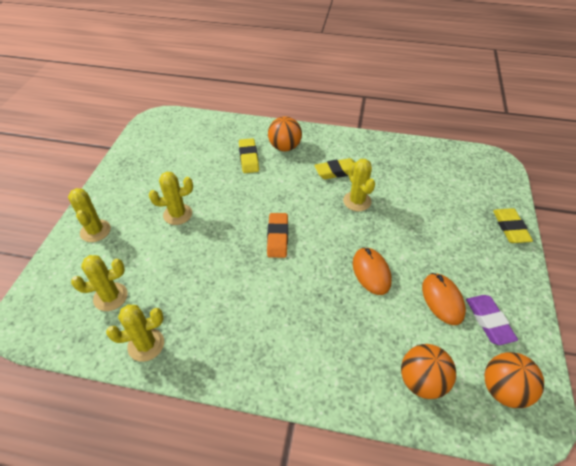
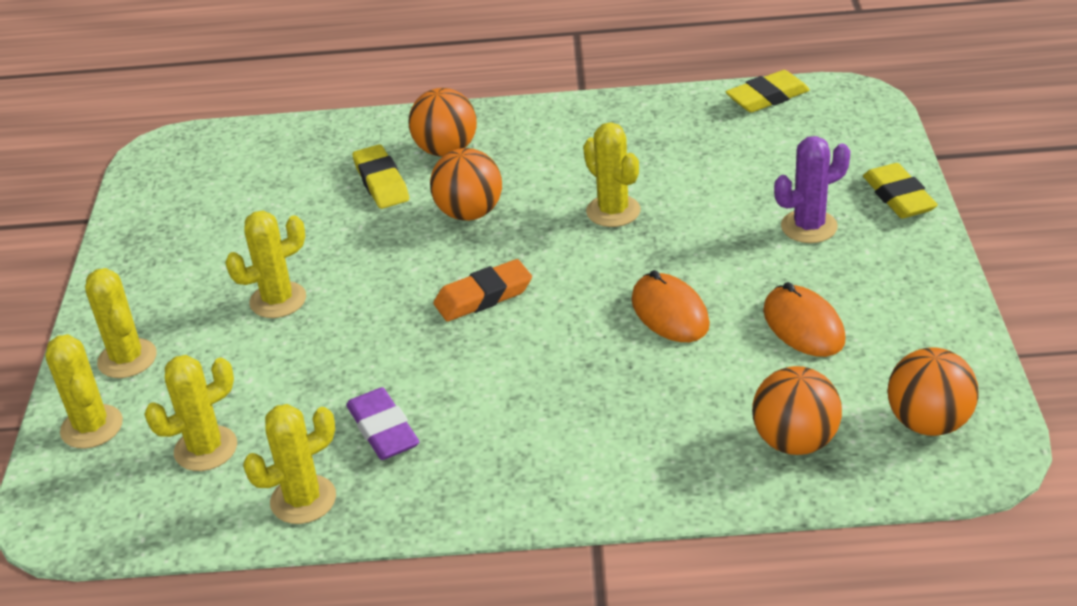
camera: 10 degrees left, 10 degrees down
orange eraser [267,213,288,258] -> orange eraser turned 75 degrees clockwise [433,259,532,321]
yellow eraser [315,158,356,179] -> yellow eraser moved to [726,70,810,113]
purple eraser [466,295,518,345] -> purple eraser moved to [346,387,419,460]
none -> yellow cactus [46,334,123,449]
none -> orange ball [430,148,502,221]
none -> purple cactus [774,136,851,243]

